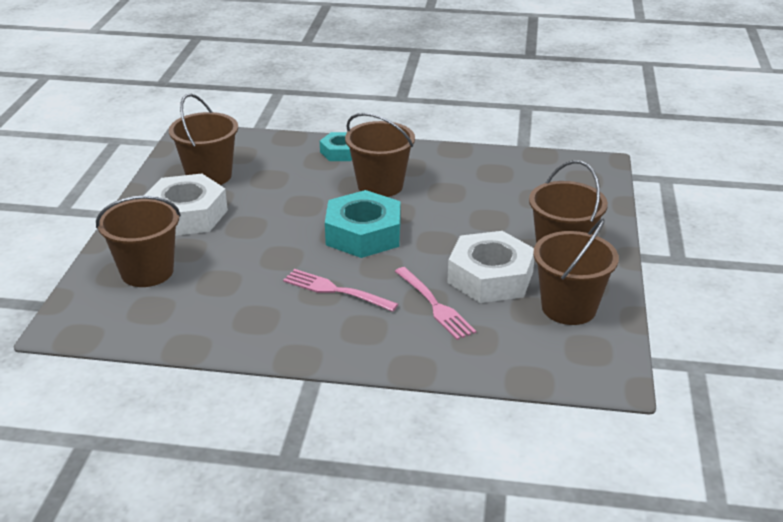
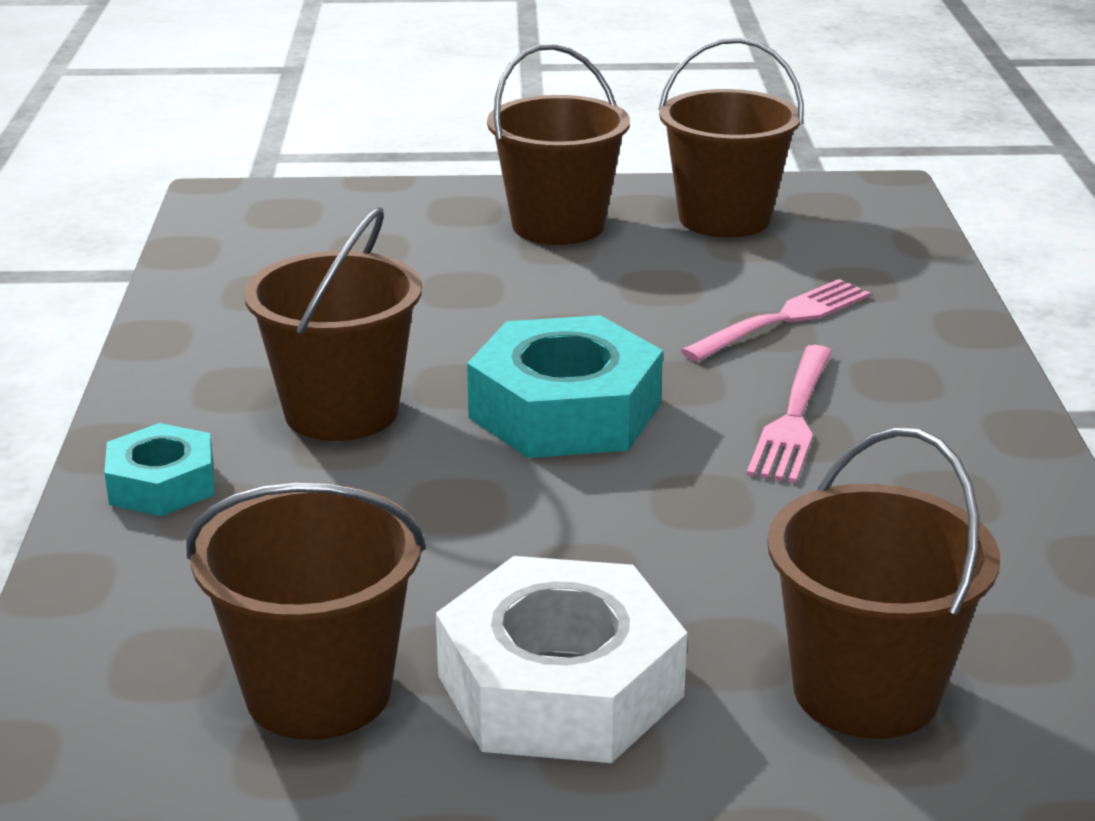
camera: 100 degrees left, 5 degrees down
white nut [447,231,534,303] -> none

